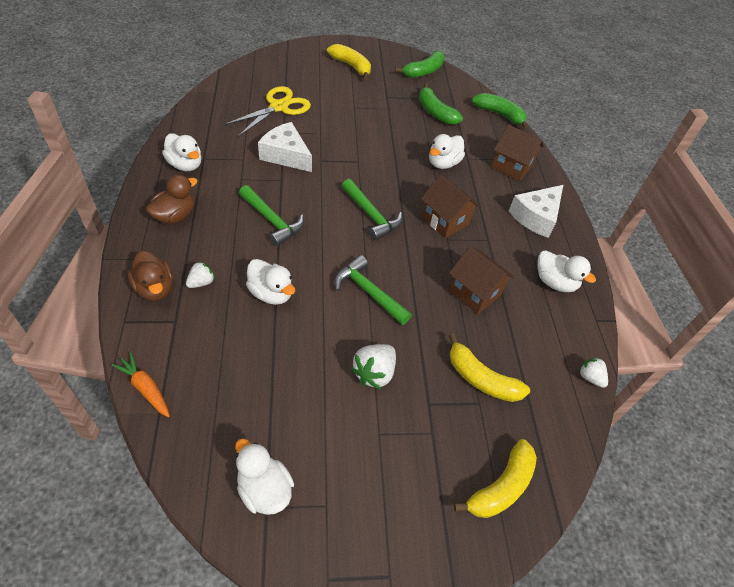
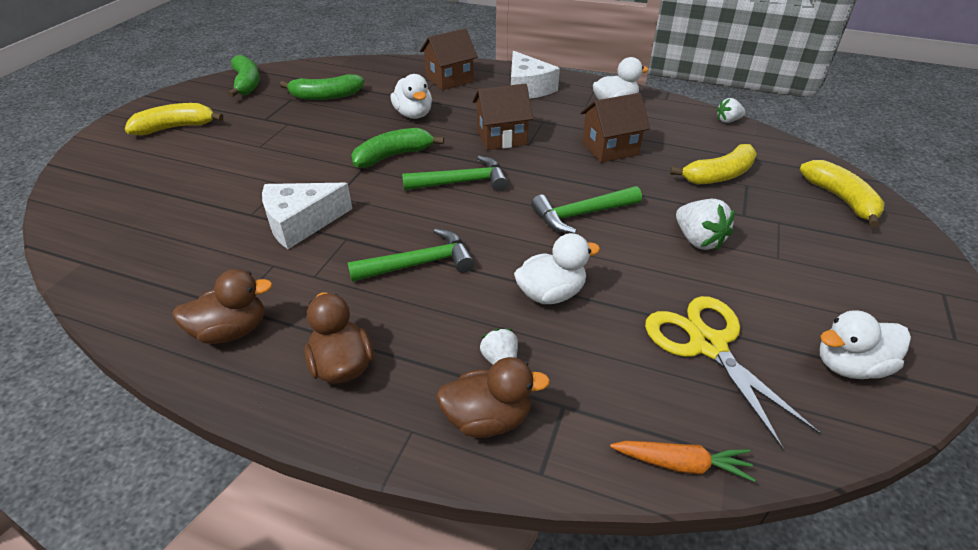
camera: 60 degrees left, 10 degrees down
orange carrot [111,352,170,417] -> orange carrot turned 150 degrees counterclockwise [610,441,756,482]
white duck [162,134,201,171] -> brown duck [172,269,273,344]
yellow scissors [224,86,311,136] -> yellow scissors moved to [645,296,821,450]
green banana [472,93,529,129] -> green banana moved to [351,128,444,168]

